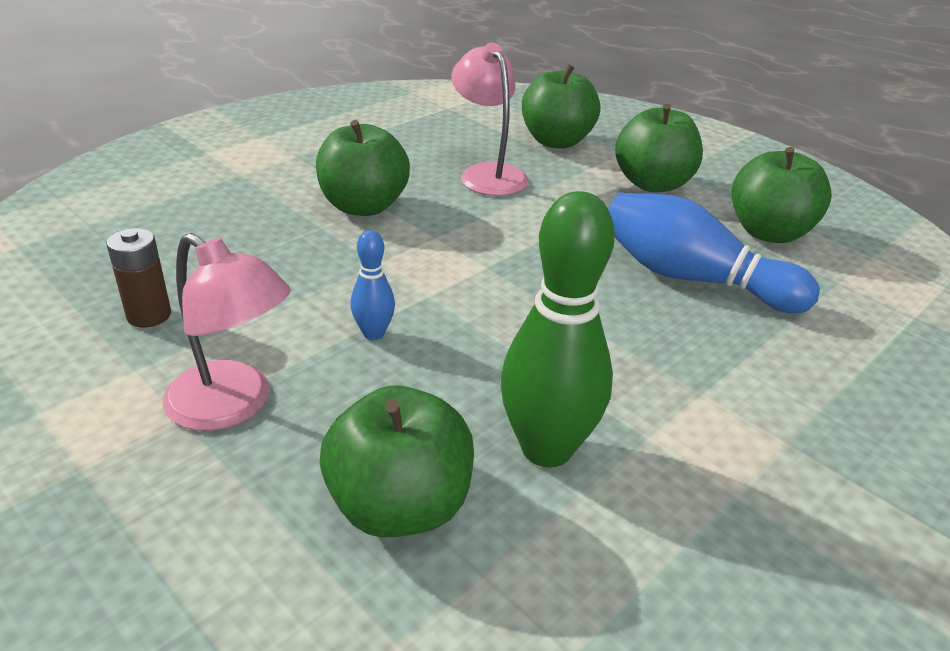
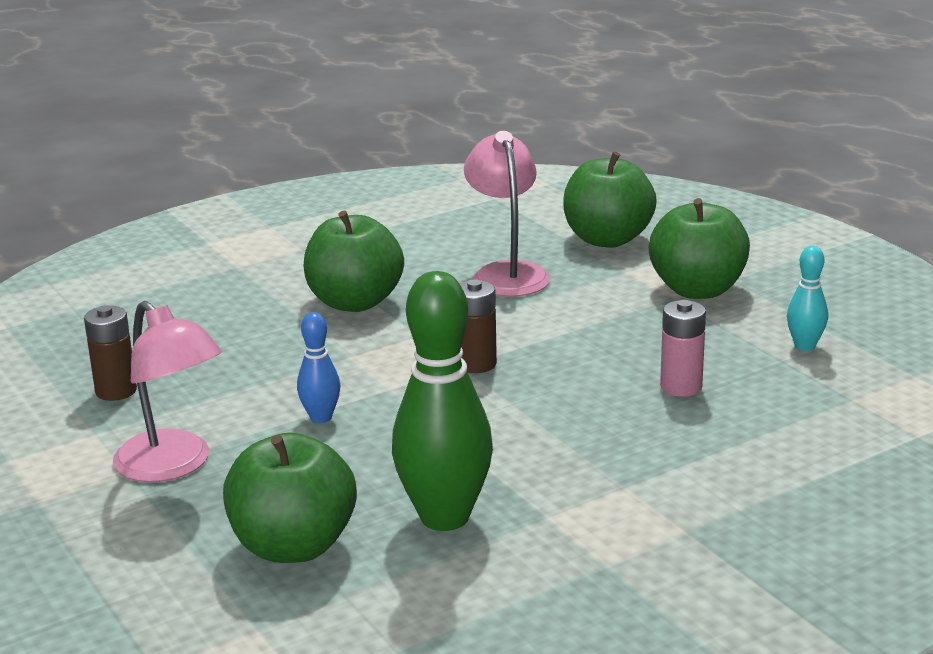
camera: 15 degrees right, 10 degrees down
blue bowling pin [608,193,820,313] -> pink battery [660,300,706,397]
green apple [731,147,832,243] -> turquoise bowling pin [787,246,828,351]
none -> brown battery [459,279,497,373]

